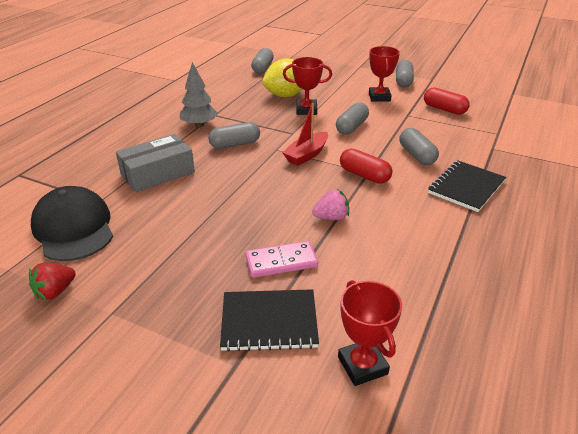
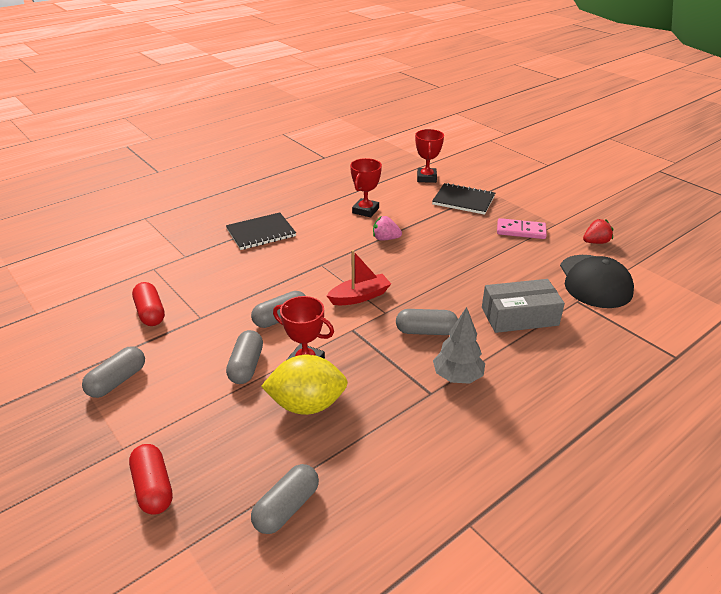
camera: 155 degrees left, 0 degrees up
pink domino [245,241,318,278] -> pink domino moved to [497,218,547,239]
red capsule [340,149,392,184] -> red capsule moved to [129,444,173,515]
red trophy [369,46,400,102] -> red trophy moved to [350,158,382,217]
grey capsule [400,128,439,165] -> grey capsule moved to [226,330,263,384]

